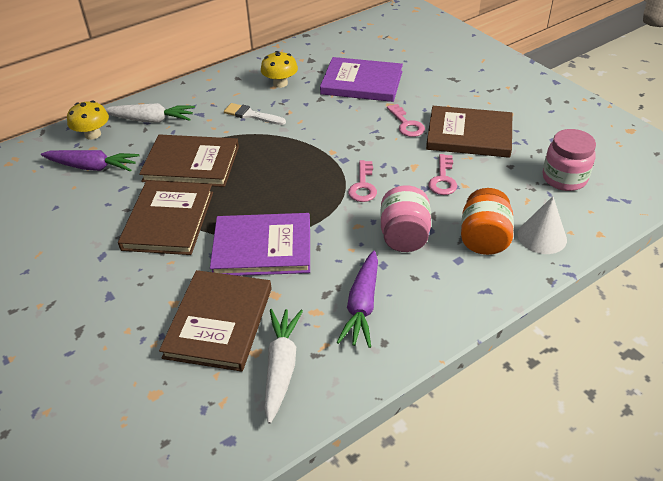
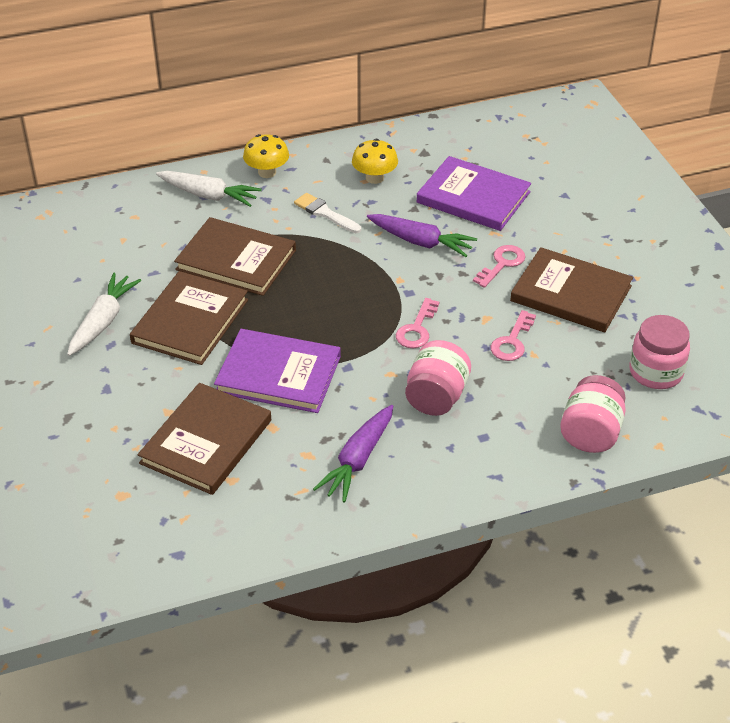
camera: 15 degrees right, 0 degrees up
purple carrot [41,150,139,172] -> purple carrot moved to [367,214,477,257]
yellow mushroom [67,101,109,140] -> yellow mushroom moved to [243,134,289,178]
white carrot [264,309,303,424] -> white carrot moved to [67,273,141,356]
pink key [387,104,425,137] -> pink key turned 135 degrees counterclockwise [473,245,526,288]
orange jar [461,188,514,255] -> none
white cone [518,196,567,254] -> pink jar [560,375,626,453]

